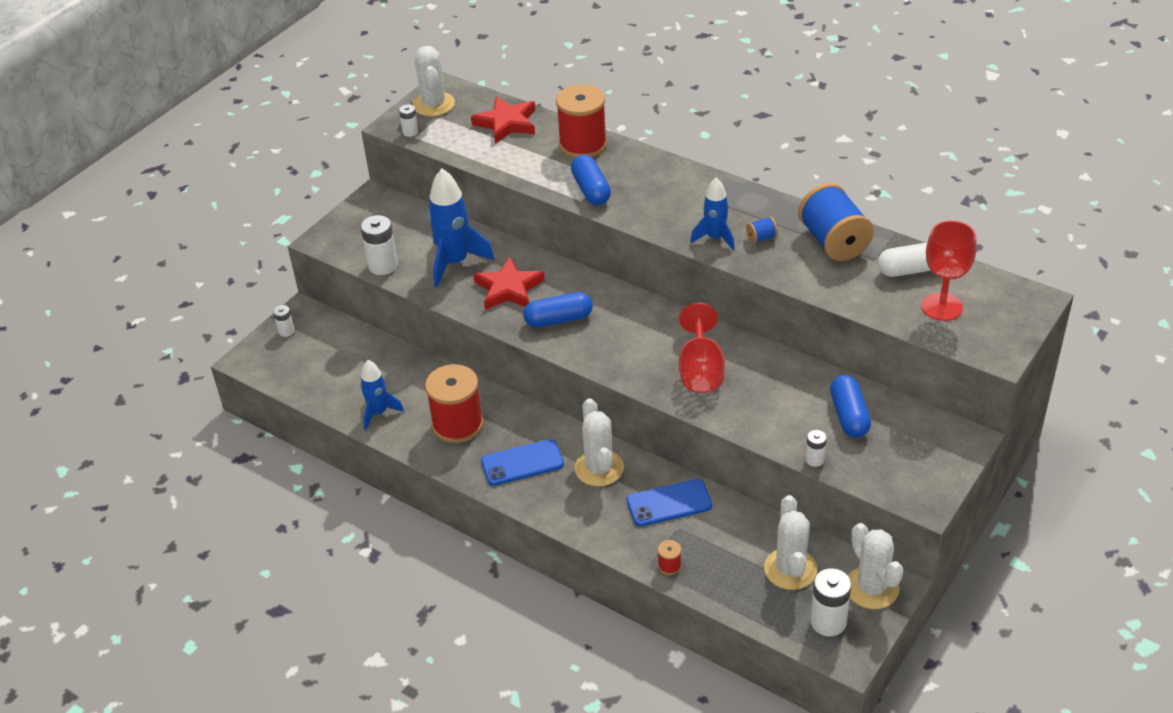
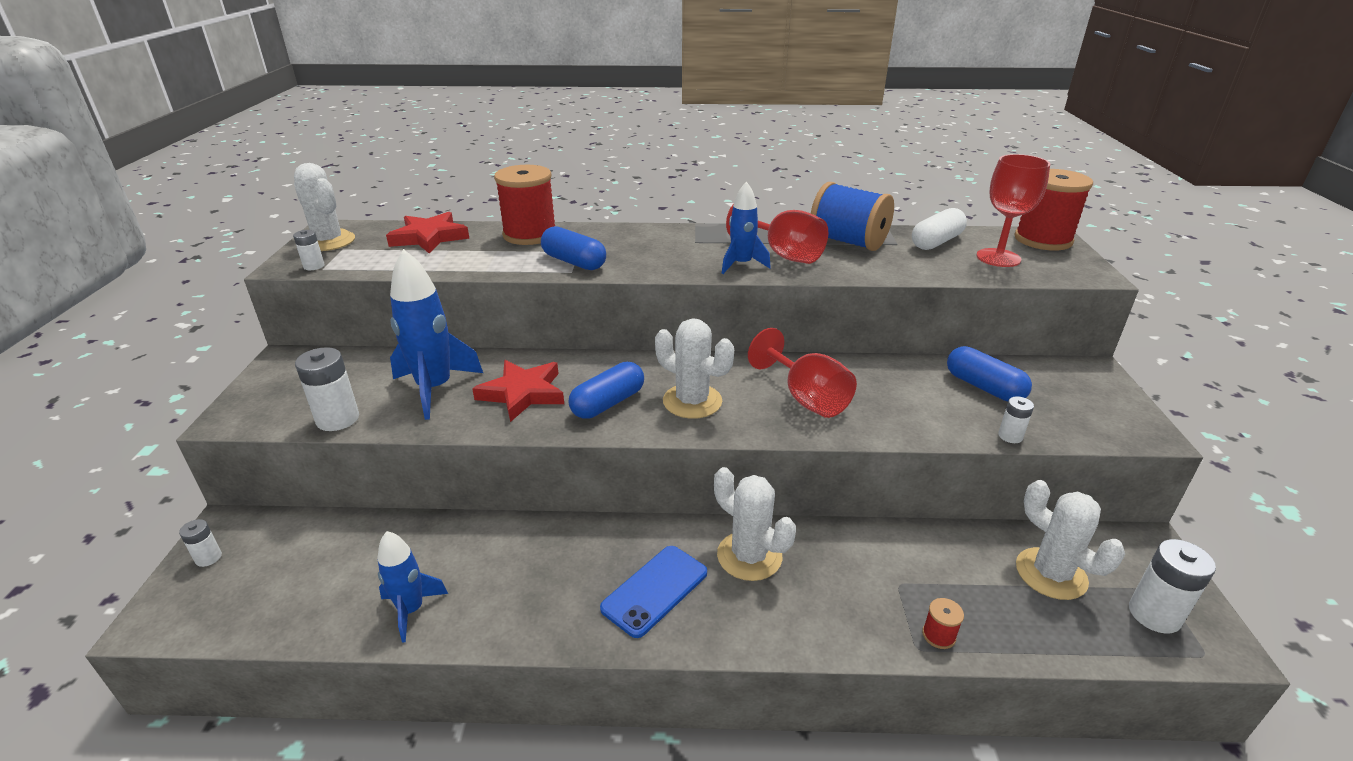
camera: 35 degrees left, 10 degrees down
red spool [425,364,484,443] -> red spool moved to [1014,169,1093,251]
blue phone [626,479,712,526] -> none
blue spool [746,217,778,244] -> red goblet [726,204,828,264]
white cactus [848,523,903,609] -> white cactus moved to [655,318,734,419]

